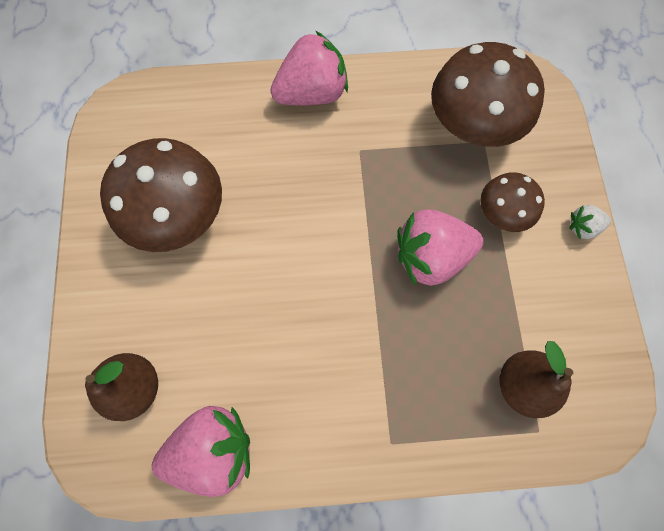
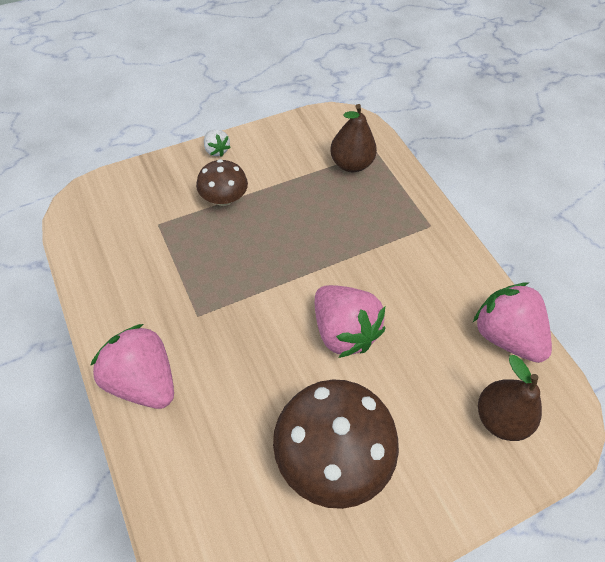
camera: 115 degrees left, 15 degrees down
pink strawberry [397,209,484,286] -> pink strawberry moved to [315,285,385,358]
brown mushroom [431,42,545,147] -> none

